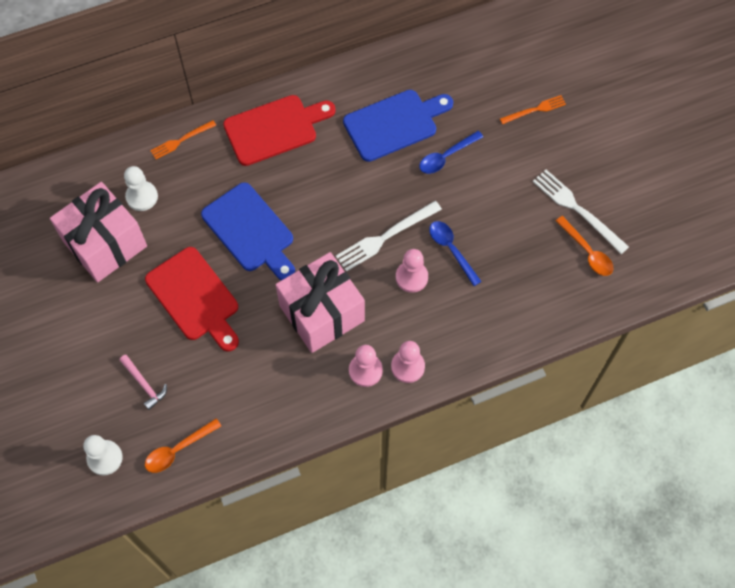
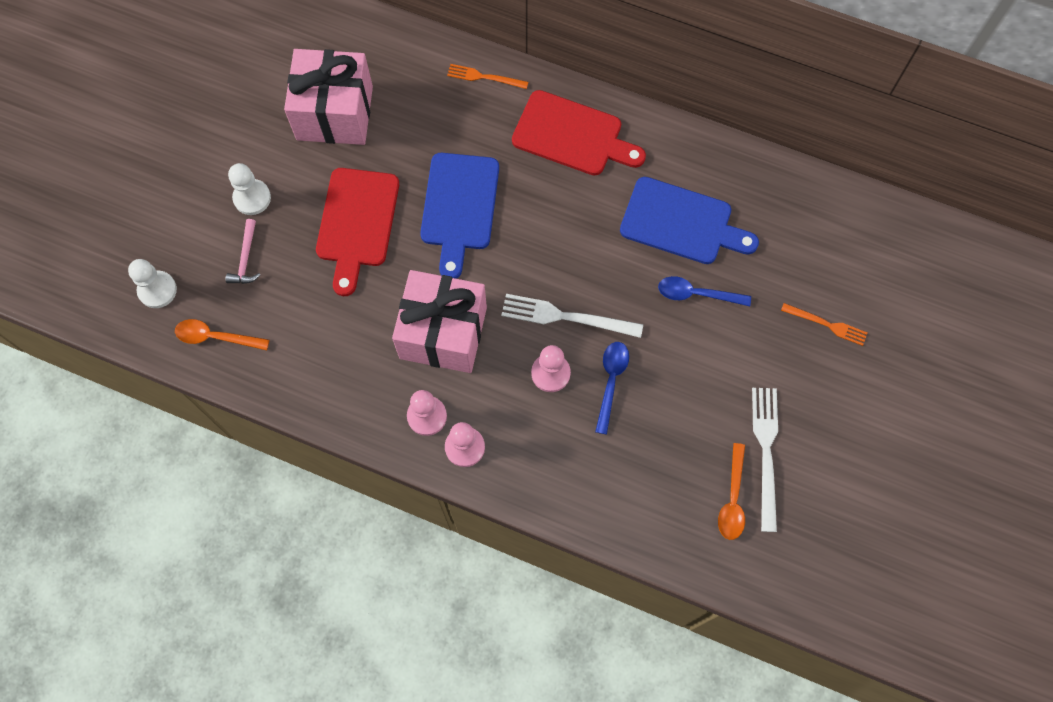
camera: 45 degrees right, 5 degrees up
white pawn [124,166,158,211] -> white pawn moved to [228,163,271,215]

